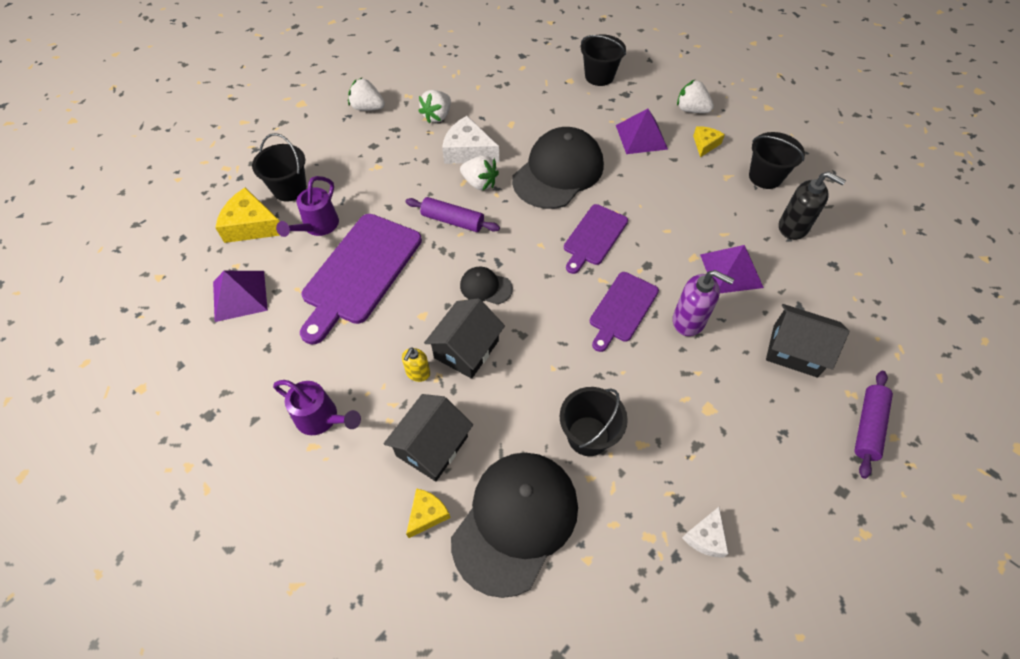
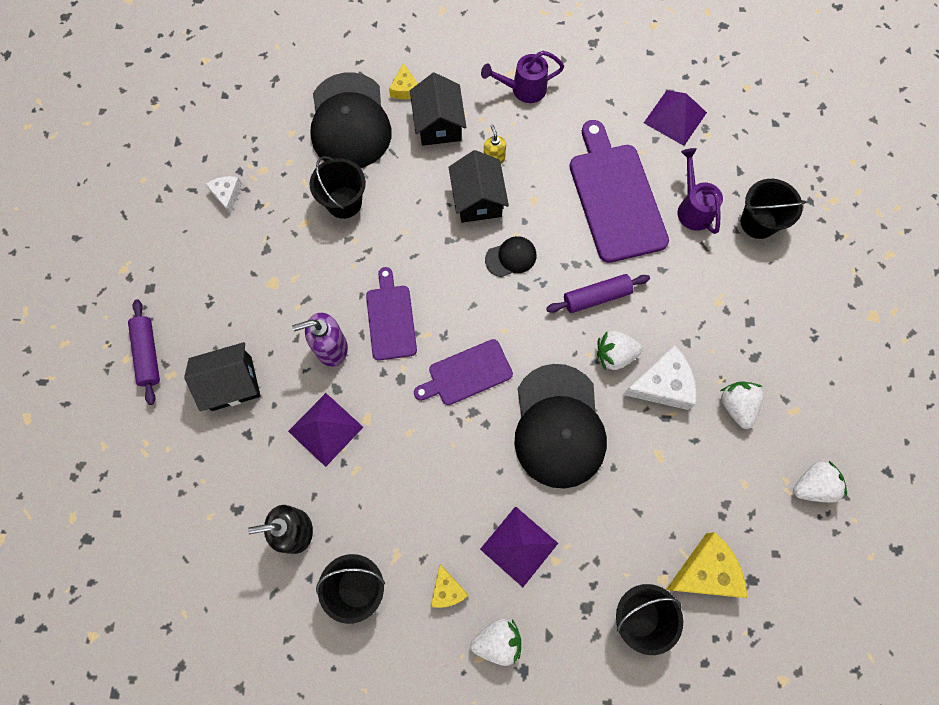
camera: 140 degrees right, 15 degrees up
yellow cheese [215,187,280,243] -> yellow cheese moved to [666,532,747,598]
white strawberry [348,78,385,111] -> white strawberry moved to [793,461,847,503]
purple cutting board [564,204,628,274] -> purple cutting board turned 105 degrees counterclockwise [414,339,513,405]

